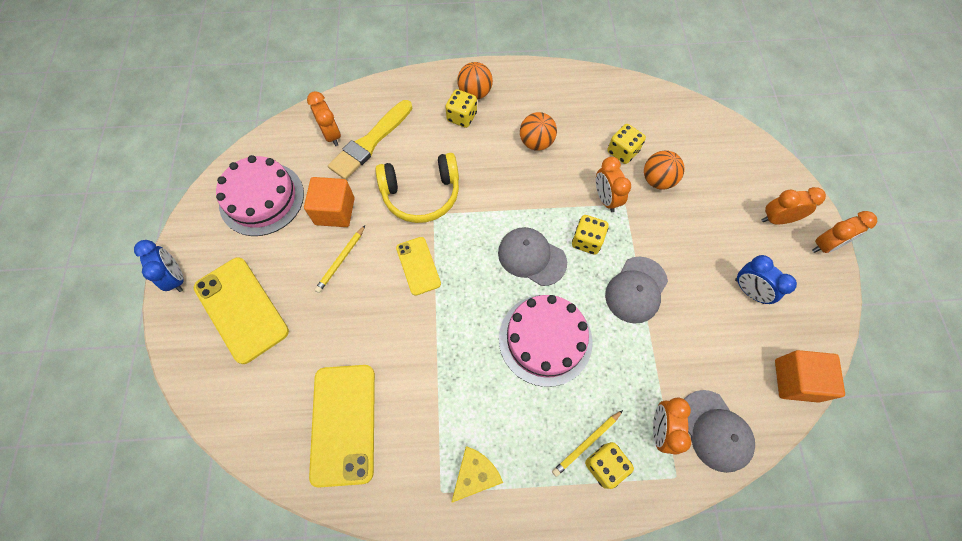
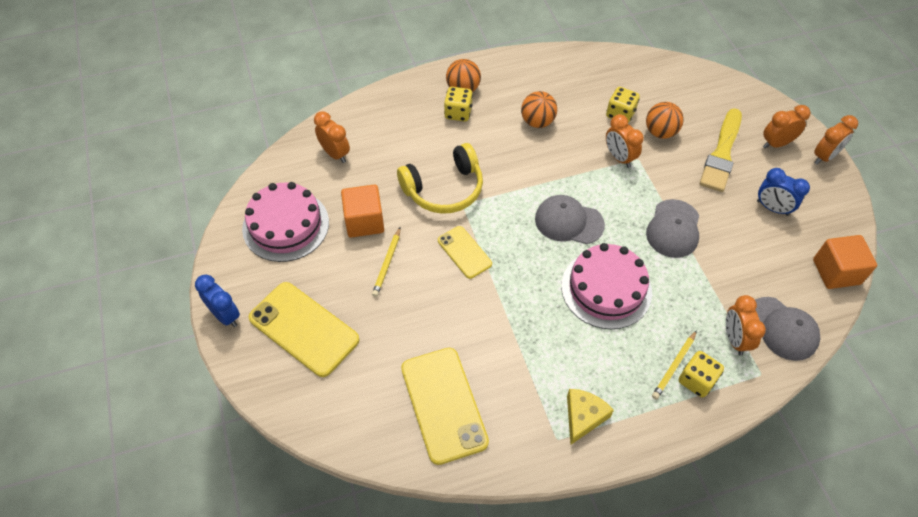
camera: 15 degrees left, 10 degrees down
yellow brush [328,100,412,179] -> yellow brush moved to [700,108,742,192]
yellow dice [572,215,608,255] -> none

